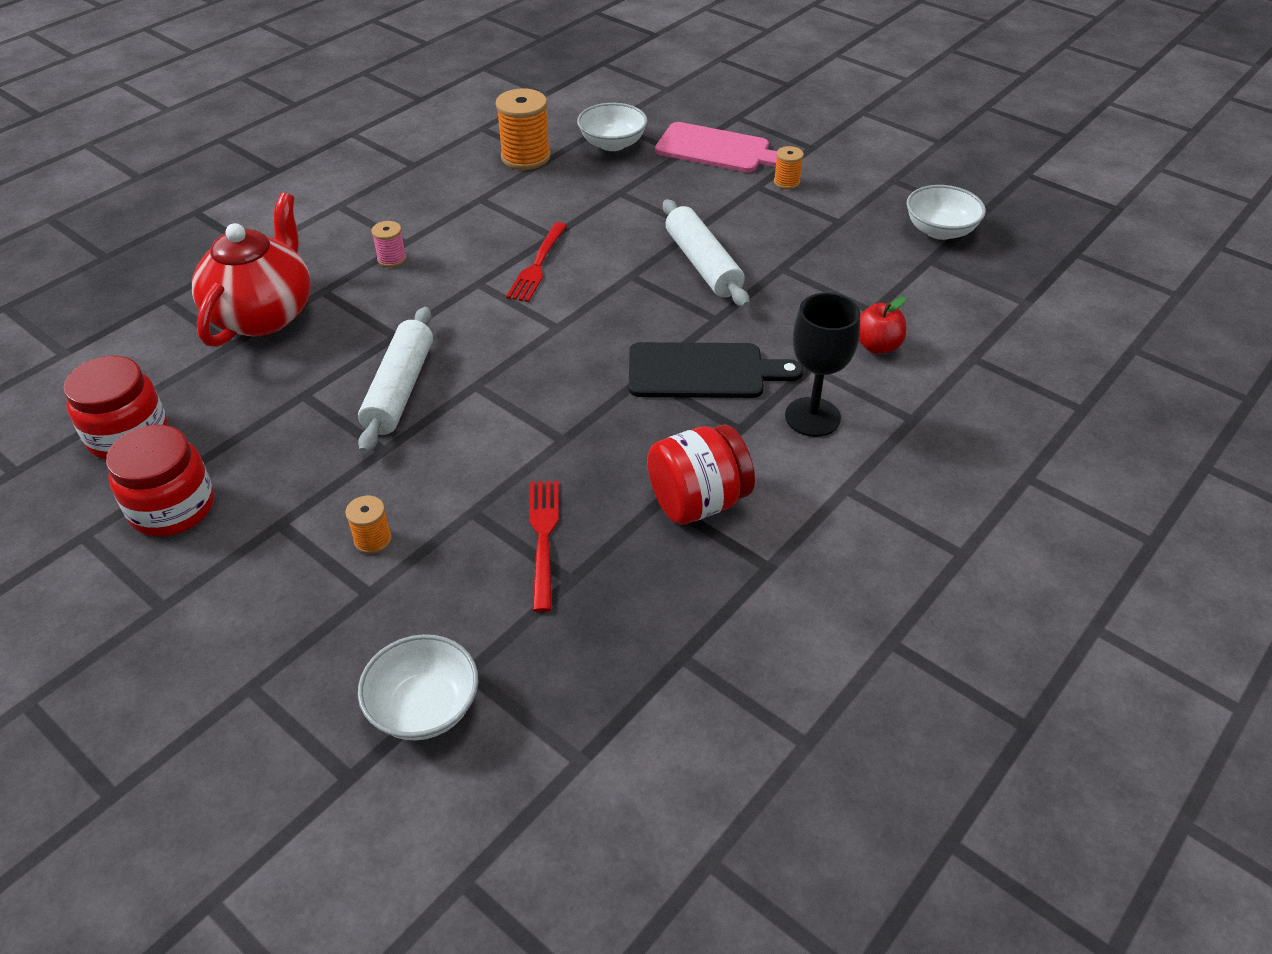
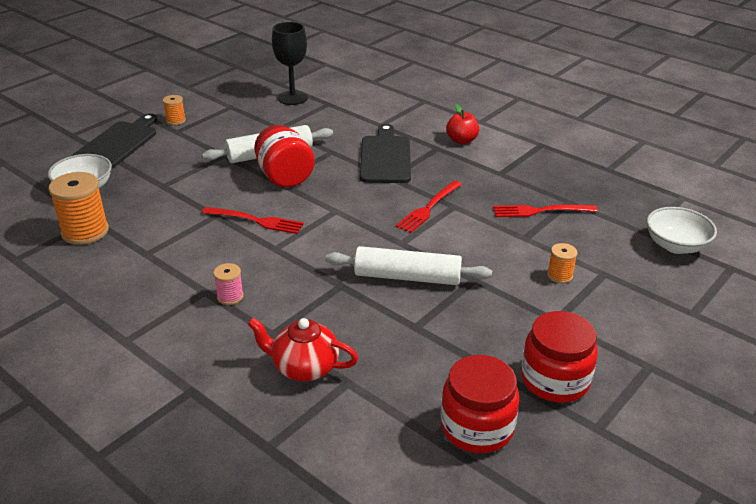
camera: 90 degrees left, 10 degrees down
red teapot [192,193,311,347] -> red teapot [248,318,358,381], size x0.62
red jar [647,424,755,525] -> red jar moved to [254,125,315,188]
pink cutting board [655,122,777,172] -> black cutting board [71,113,157,169]
black goblet [785,293,860,437] -> black goblet moved to [272,22,308,105]
red apple [859,297,906,354] -> red apple moved to [446,104,479,144]
white bowl [906,185,986,240] -> none
none -> red fork [396,180,462,233]

